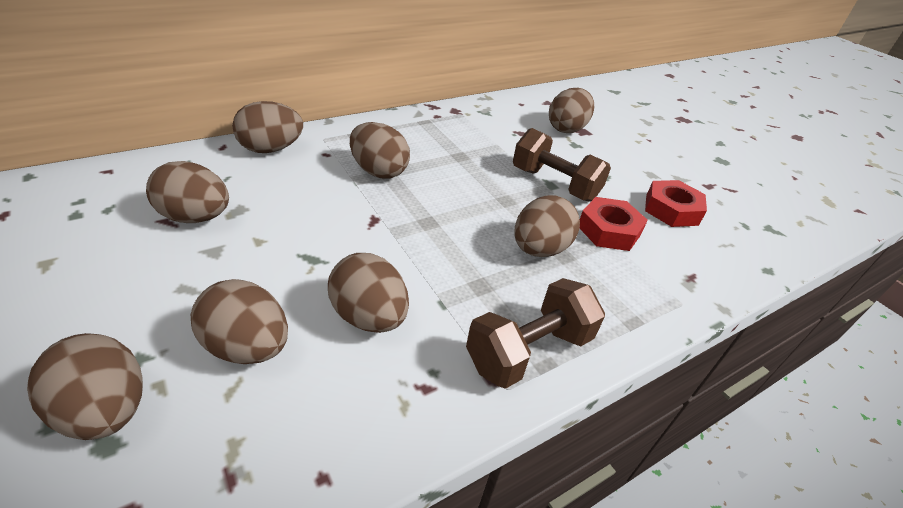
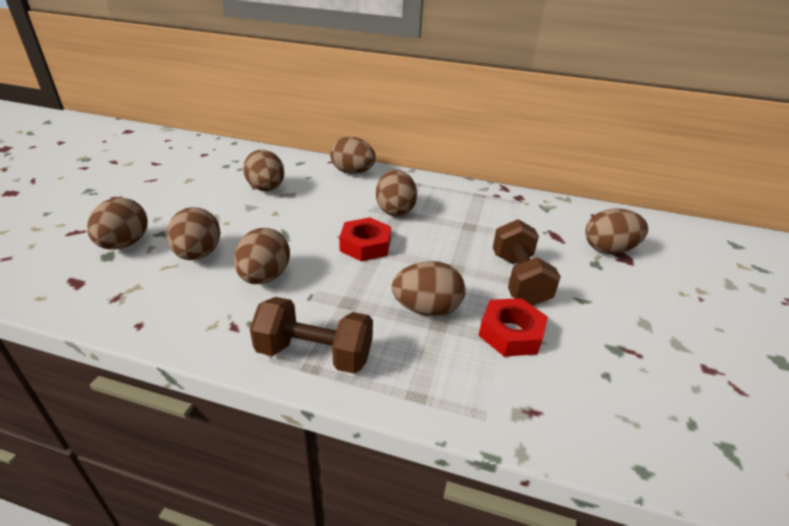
camera: 50 degrees right, 5 degrees down
red nut [645,180,707,227] -> red nut moved to [339,217,391,262]

